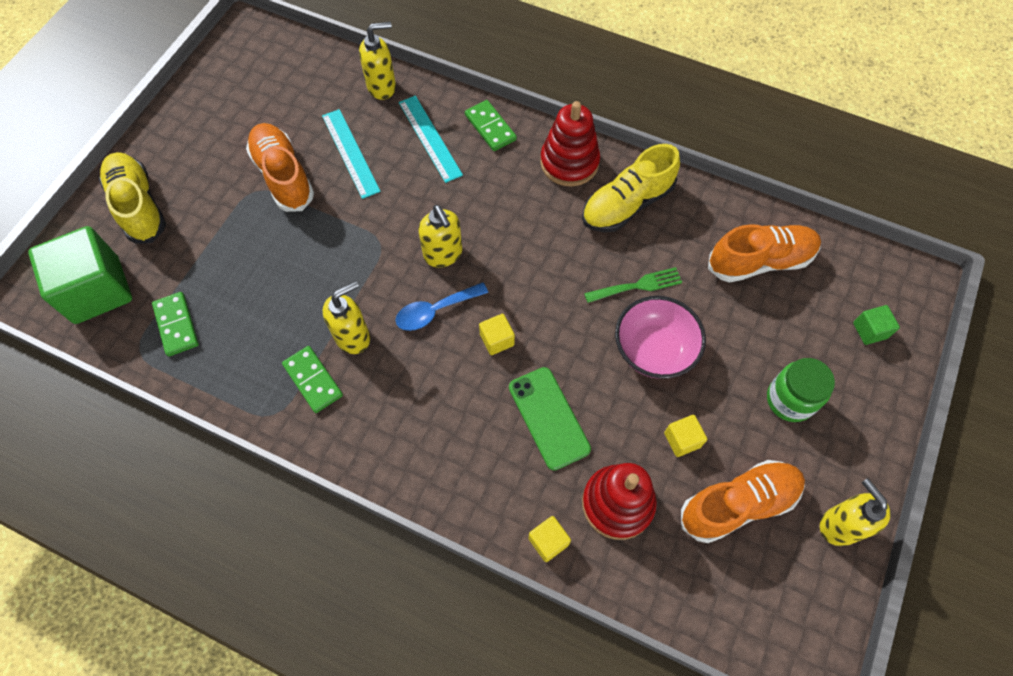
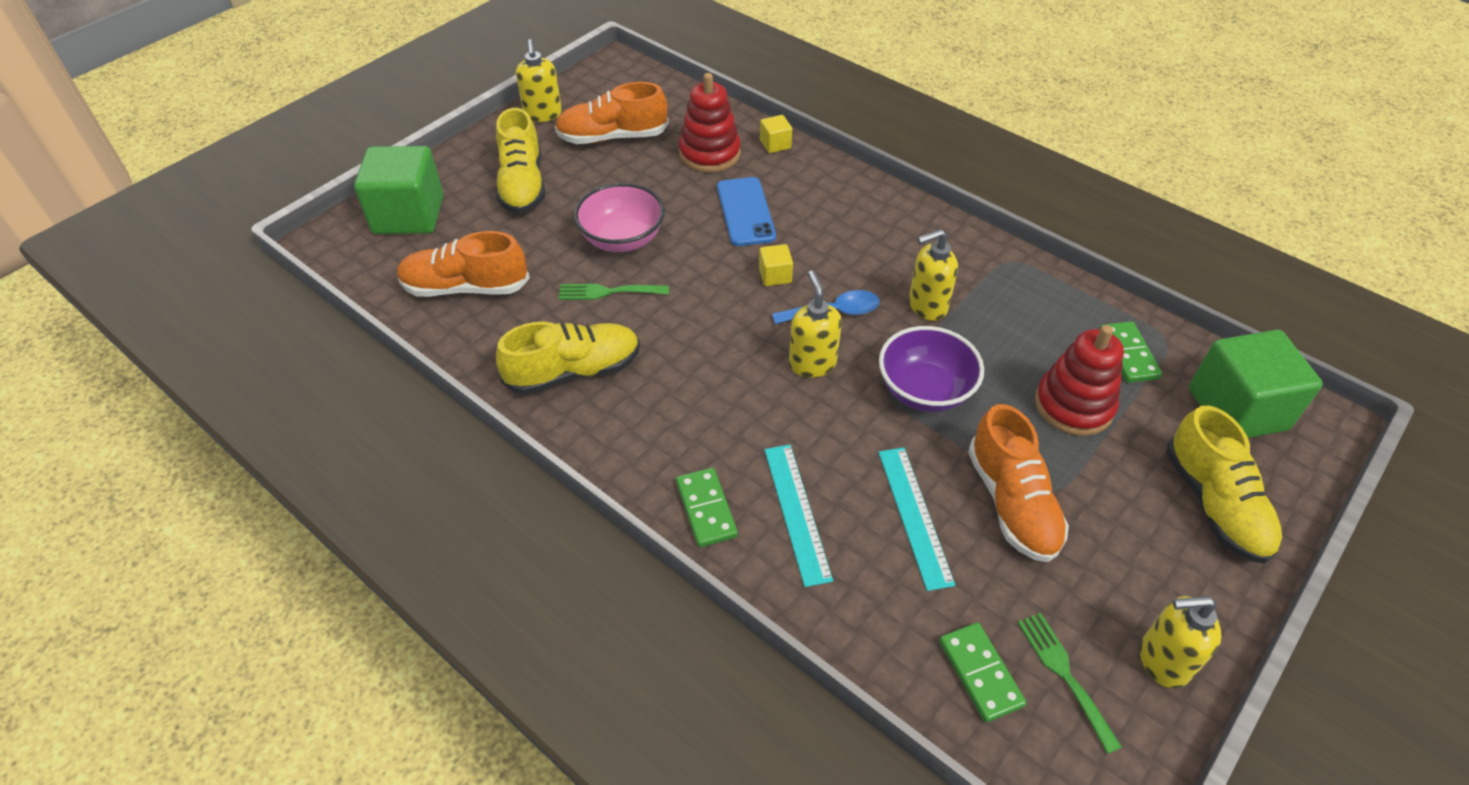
camera: 165 degrees left, 15 degrees down
green domino [282,346,343,413] -> green domino moved to [939,622,1026,722]
yellow soap dispenser [359,22,396,100] -> yellow soap dispenser moved to [1140,596,1222,689]
green phone [509,367,591,471] -> blue phone [717,177,776,246]
red stacking toy [540,101,600,187] -> red stacking toy moved to [1035,325,1124,436]
yellow cube [664,415,707,457] -> none
green jar [767,358,835,422] -> yellow shoe [496,108,545,214]
green cube [853,305,900,345] -> green cube [354,146,443,234], size x2.30
none -> purple bowl [879,326,984,412]
none -> green fork [1018,613,1122,754]

